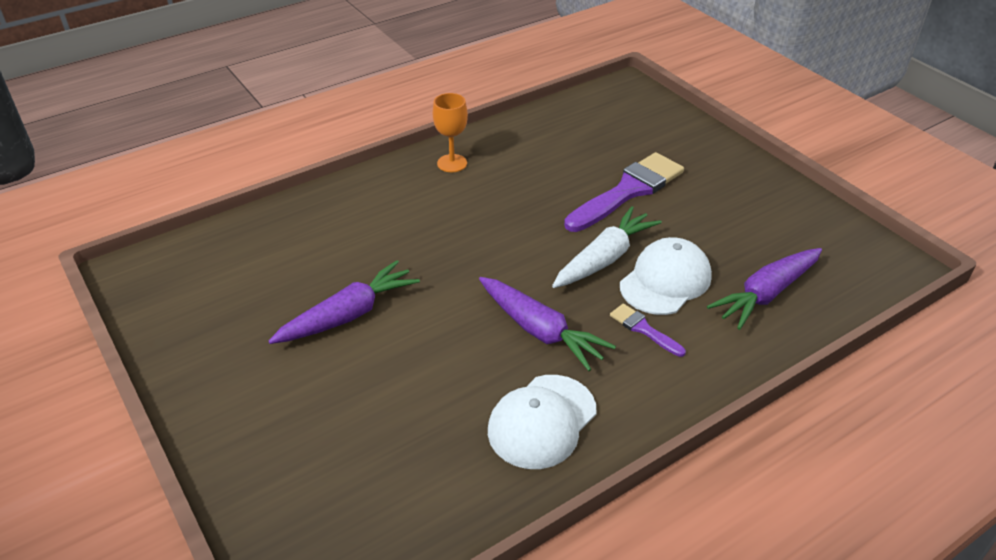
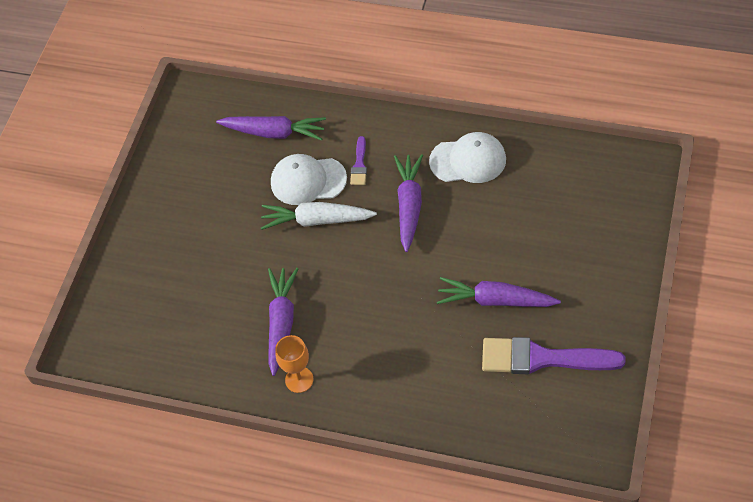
camera: 125 degrees left, 15 degrees up
purple brush [564,152,684,232] -> purple brush moved to [482,337,626,374]
none -> purple carrot [268,268,298,376]

